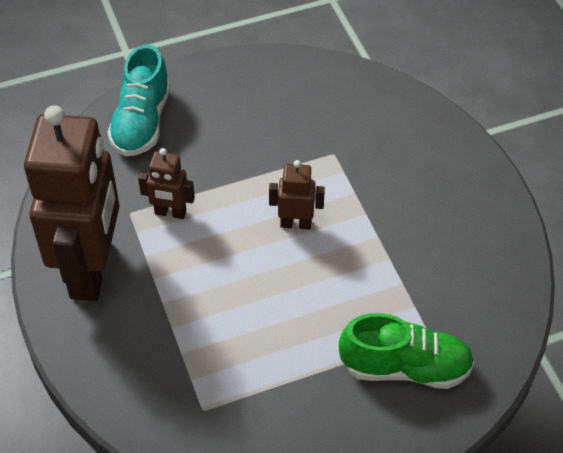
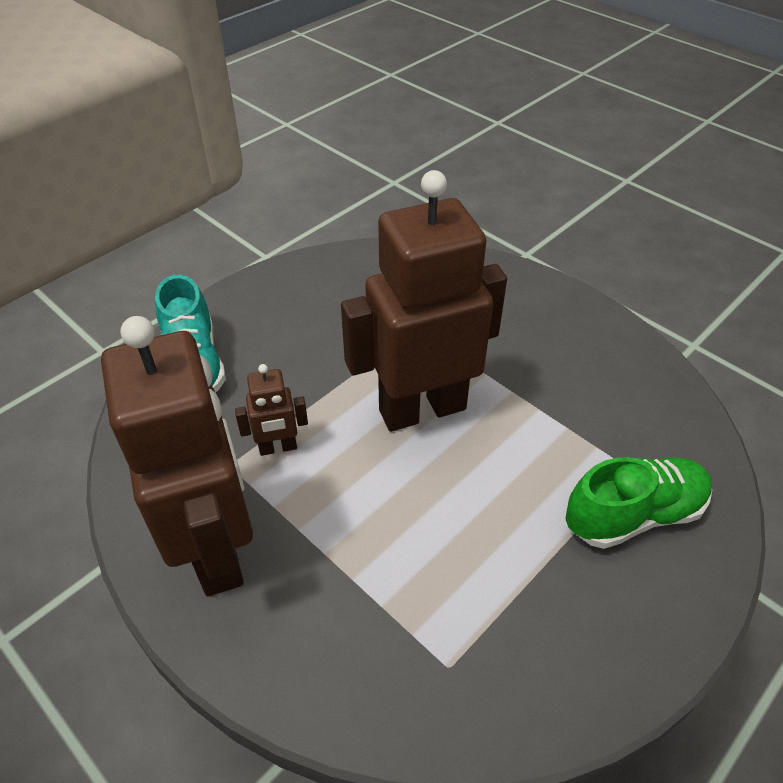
camera: 25 degrees left, 5 degrees down
brown robot [269,160,325,230] -> brown robot [341,170,507,432], size x2.36

